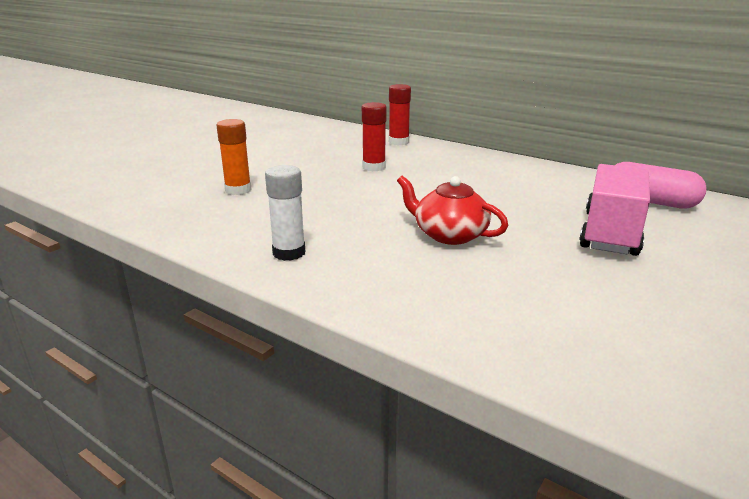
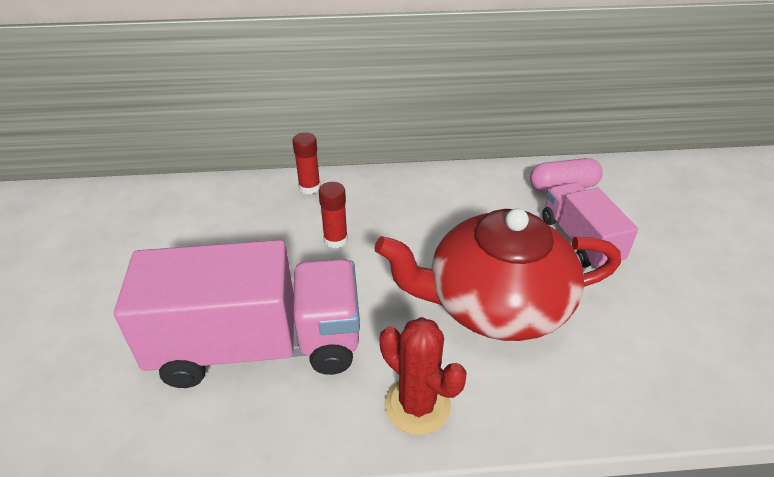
camera: 40 degrees left, 15 degrees up
orange glue stick [216,119,252,195] -> pink truck [114,240,360,388]
white glue stick [265,165,305,261] -> red cactus [380,317,466,435]
red teapot [397,176,508,245] -> red teapot [375,208,621,341], size x2.18

